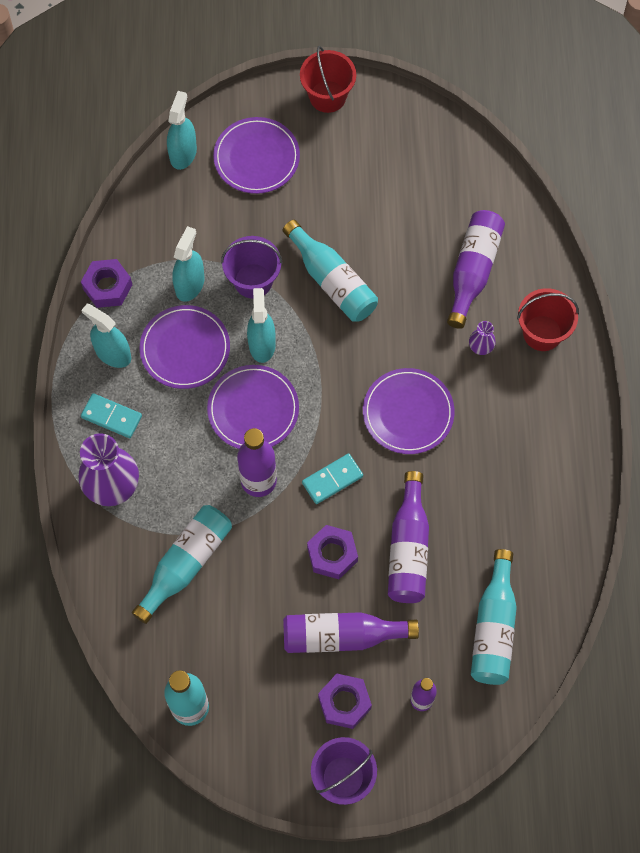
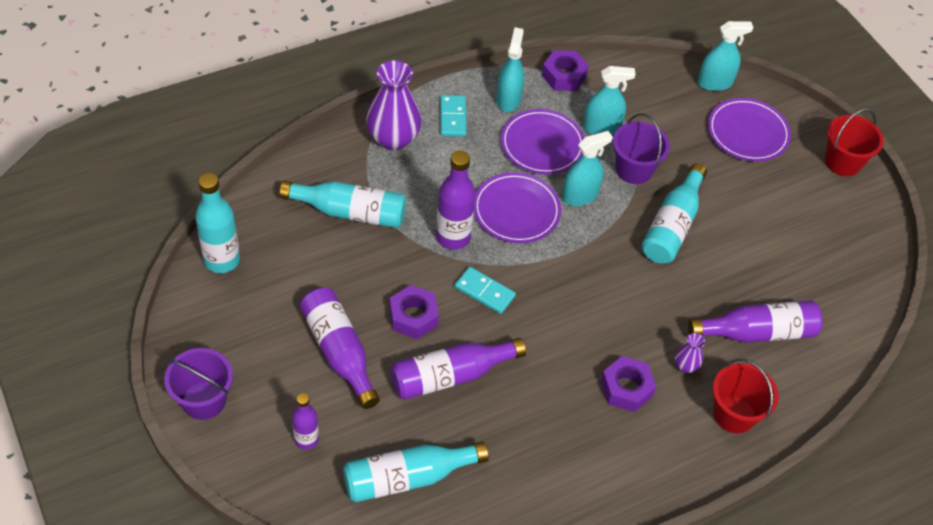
camera: 60 degrees right, 15 degrees down
purple nut [318,674,372,729] -> purple nut moved to [601,356,656,412]
purple plate [363,368,455,454] -> none

